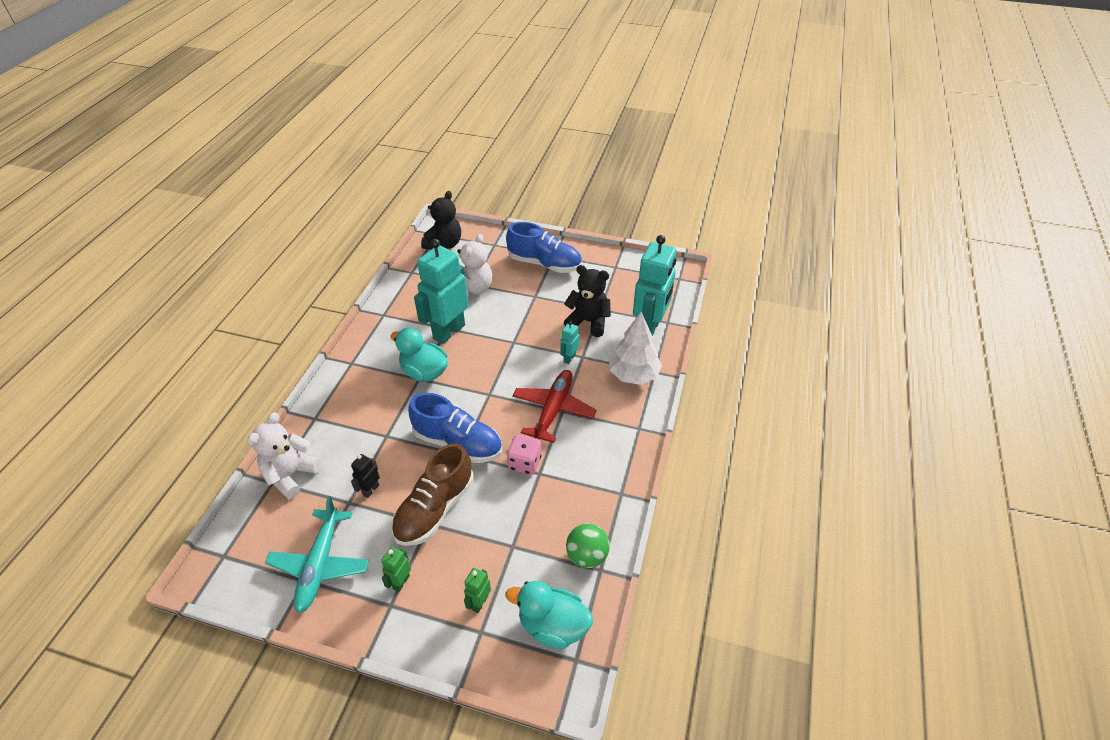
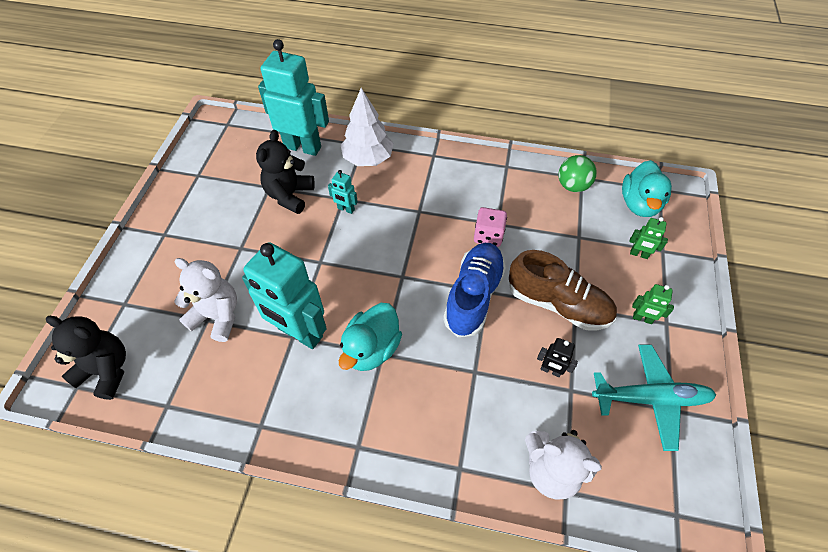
camera: 95 degrees left, 10 degrees up
blue shoe [506,222,582,273] -> none
red plane [512,370,597,443] -> none

